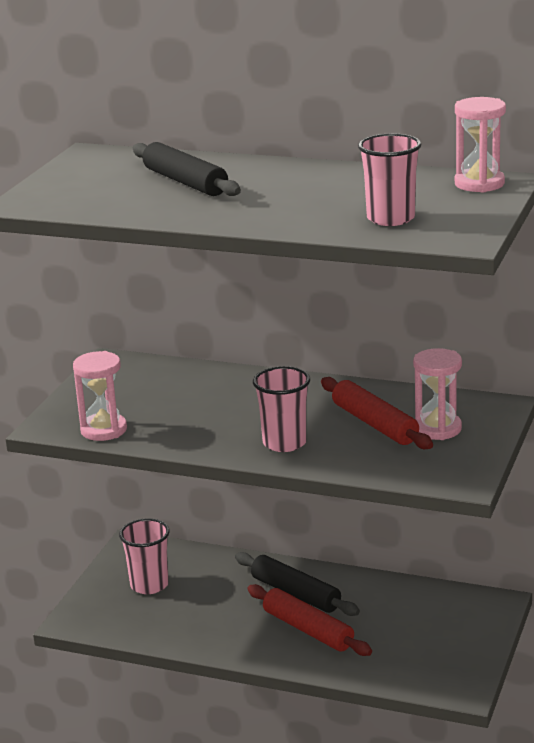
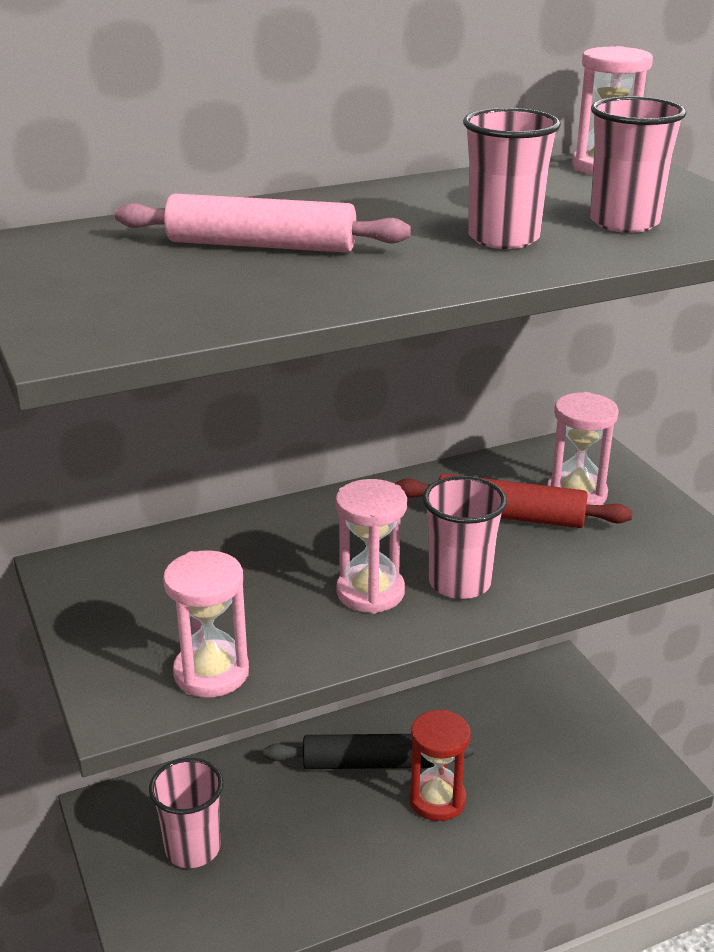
camera: 45 degrees left, 5 degrees up
black rolling pin [133,142,241,196] -> pink rolling pin [115,194,411,253]
red rolling pin [247,584,372,656] -> red hourglass [409,710,471,821]
none -> pink hourglass [336,479,407,614]
none -> pink cup [463,108,561,249]

